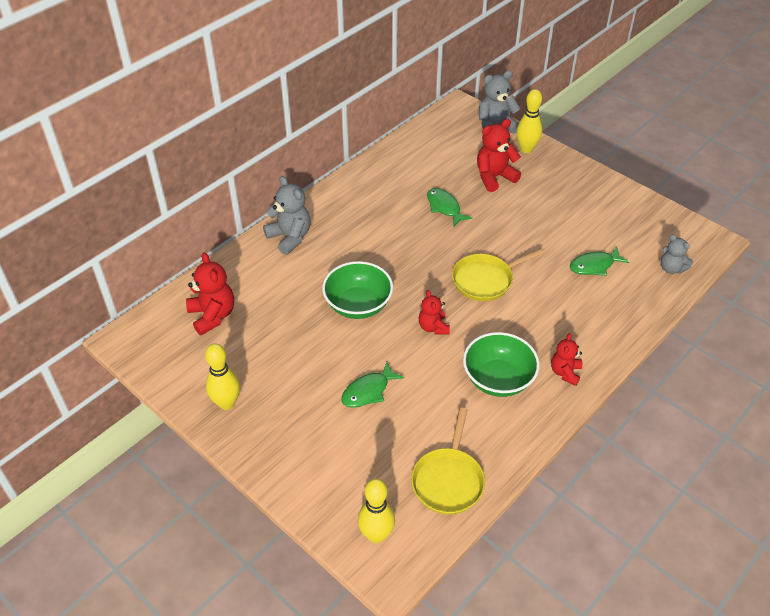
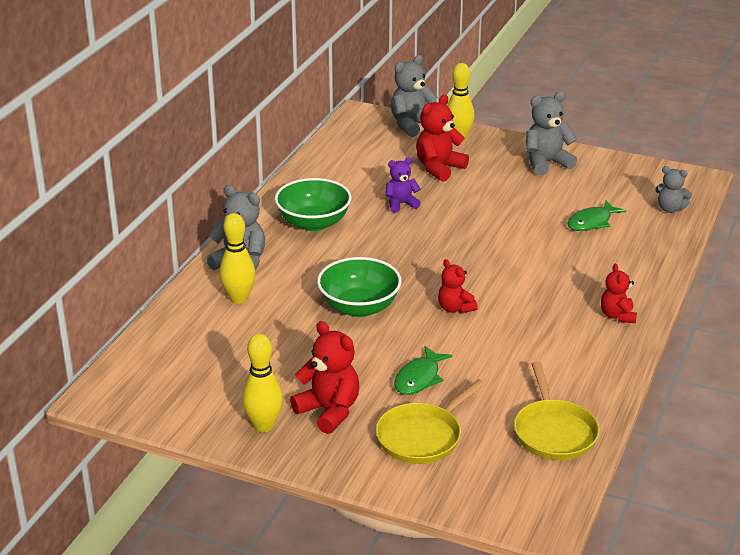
camera: 20 degrees left, 15 degrees down
red teddy bear [186,253,234,335] -> red teddy bear moved to [290,321,359,434]
yellow bowling pin [358,478,395,543] -> yellow bowling pin moved to [219,213,256,304]
green fish [427,188,472,226] -> purple teddy bear [386,158,421,213]
yellow pan [452,248,544,301] -> yellow pan moved to [376,379,485,464]
green bowl [463,332,540,397] -> green bowl moved to [275,178,352,231]
none -> grey teddy bear [526,91,577,175]

